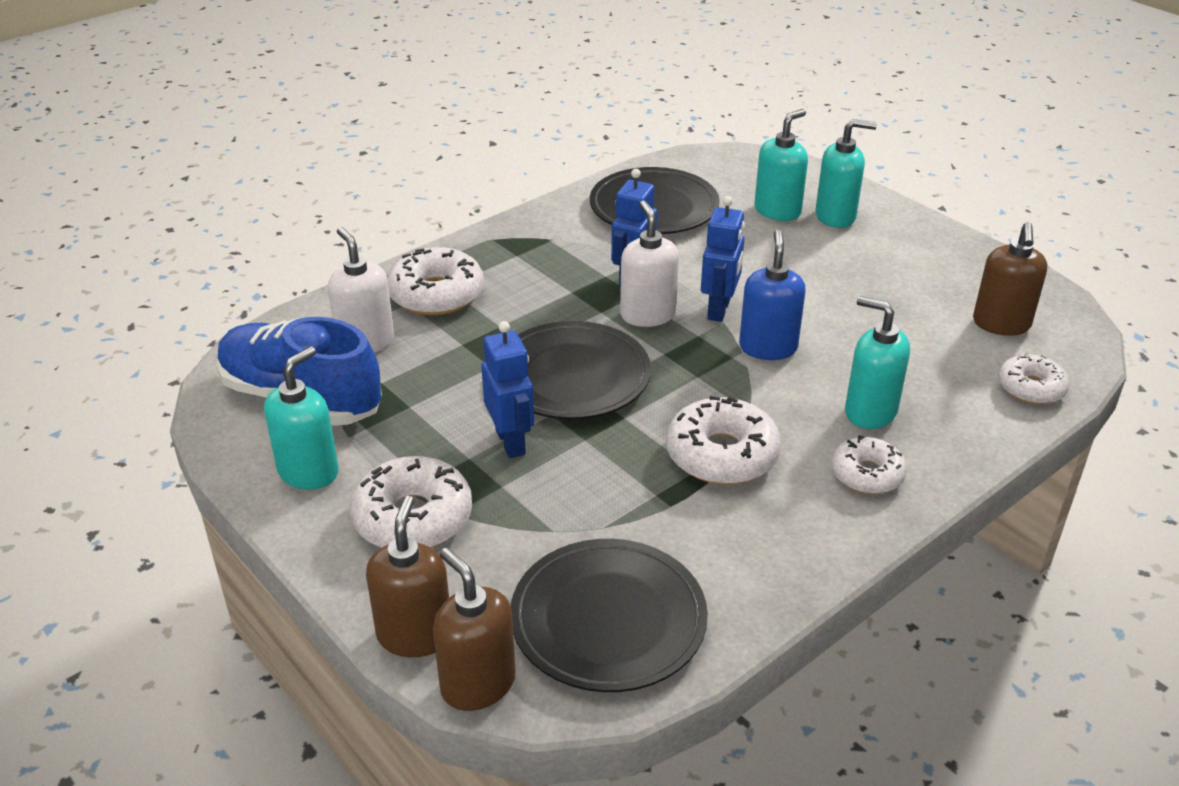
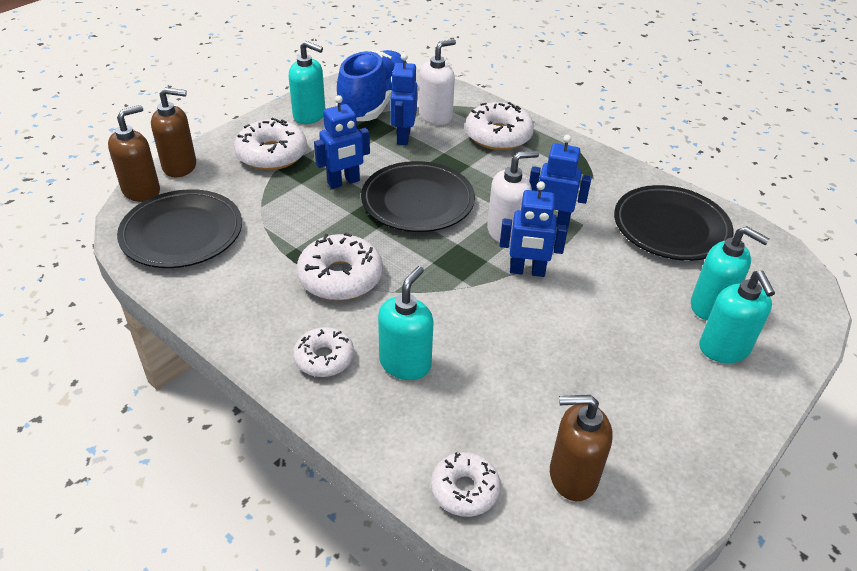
camera: 80 degrees right, 5 degrees up
blue soap dispenser [739,230,806,360] -> none
none -> blue robot [390,53,417,145]

